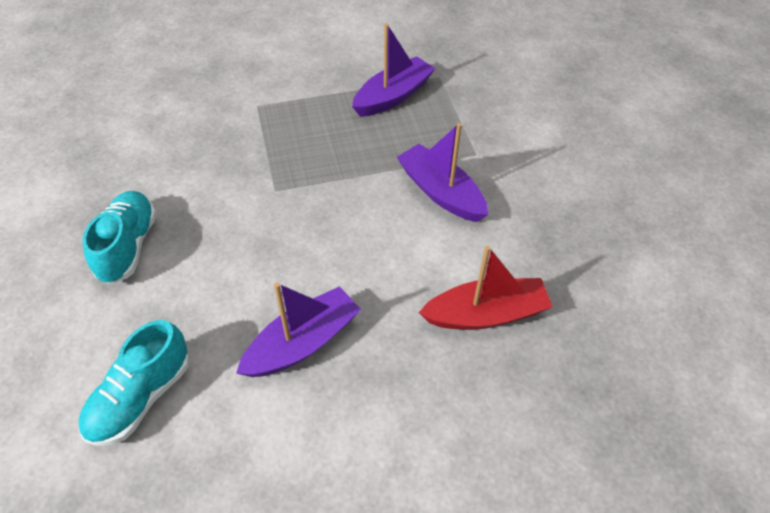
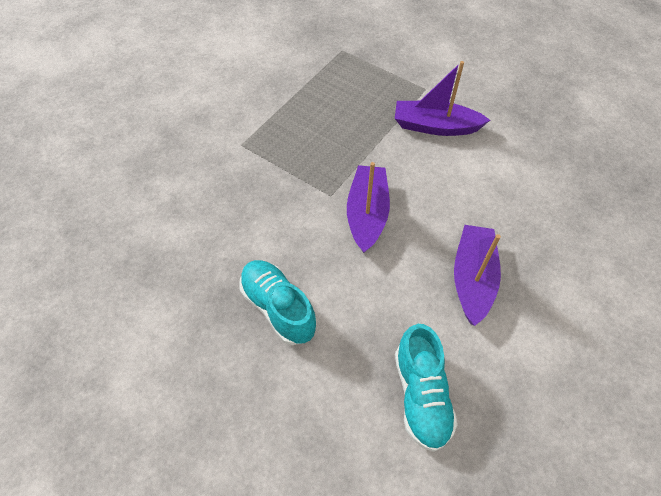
camera: 40 degrees left, 5 degrees up
purple boat [352,23,436,117] -> purple boat moved to [347,162,390,253]
red boat [419,246,553,330] -> none

